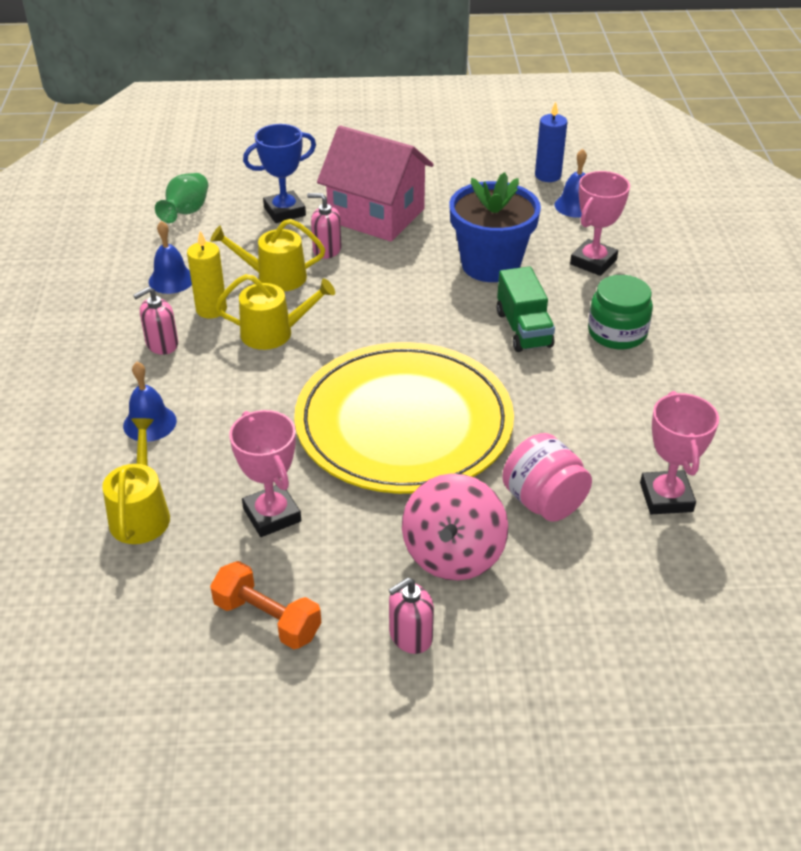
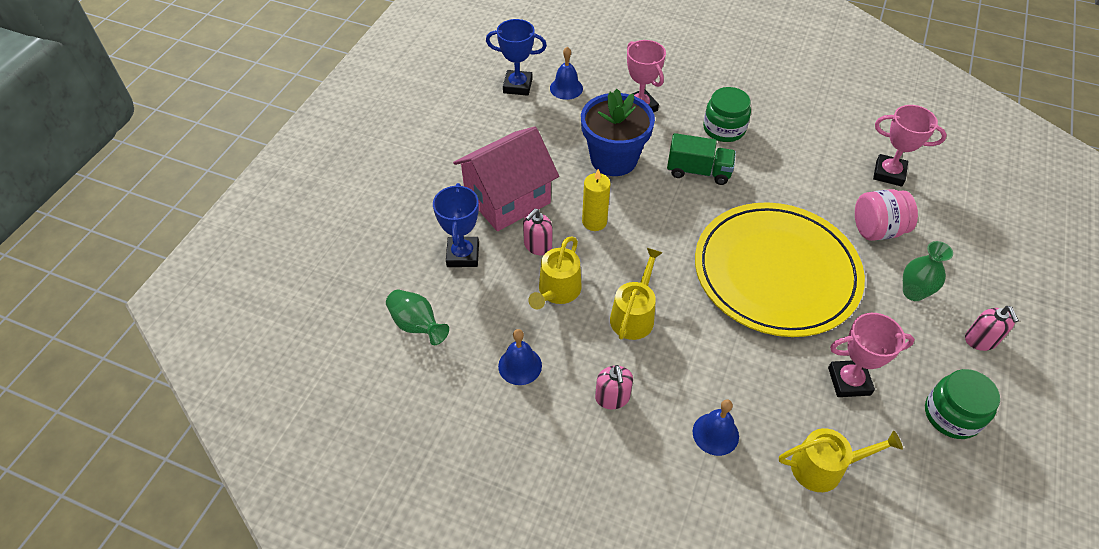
camera: 65 degrees left, 10 degrees up
yellow watering can [102,418,170,544] -> yellow watering can turned 150 degrees clockwise [779,428,903,492]
yellow candle [187,231,227,318] -> yellow candle moved to [582,169,611,231]
orange dumbbell [210,561,321,649] -> green jar [925,369,1000,439]
pink spinning top [402,473,508,581] -> green vase [903,241,953,301]
blue candle [535,102,567,182] -> blue trophy [486,19,547,96]

